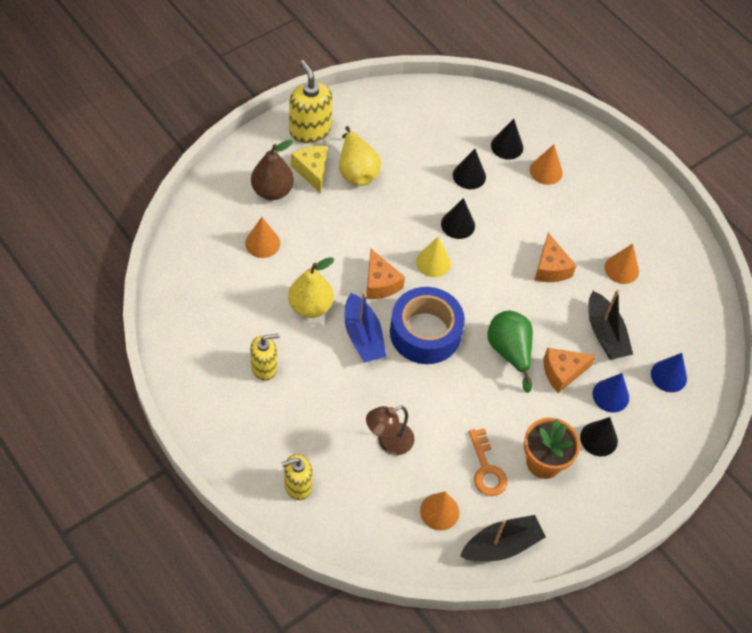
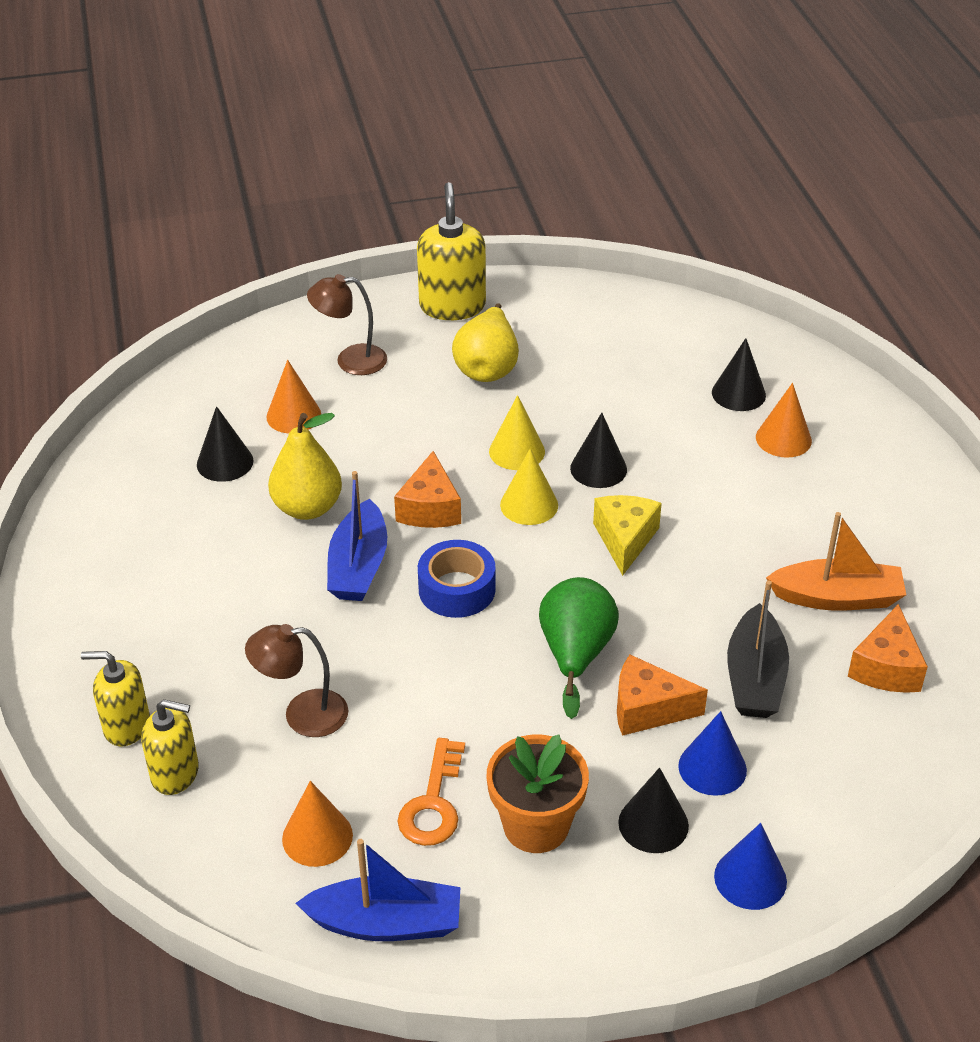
camera: 30 degrees right, 15 degrees down
yellow soap dispenser [250,334,280,381] -> yellow soap dispenser moved to [141,699,199,795]
brown pear [251,140,294,200] -> brown lamp [307,274,387,375]
yellow cheese [291,146,327,194] -> yellow cheese moved to [593,495,662,576]
blue tape [390,287,465,364] -> blue tape [418,540,496,618], size x0.64
black cone [453,149,486,189] -> black cone moved to [197,406,254,482]
black boat [460,515,546,561] -> blue boat [296,839,460,941]
orange cheese [534,233,577,282] -> orange cheese moved to [848,604,928,693]
orange cone [605,244,639,284] -> orange boat [766,512,906,611]
blue cone [651,353,687,392] -> blue cone moved to [714,823,787,910]
none -> yellow cone [489,395,545,470]

